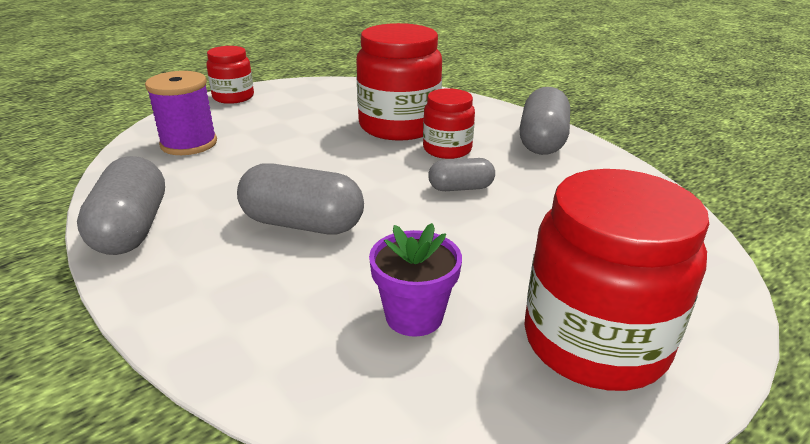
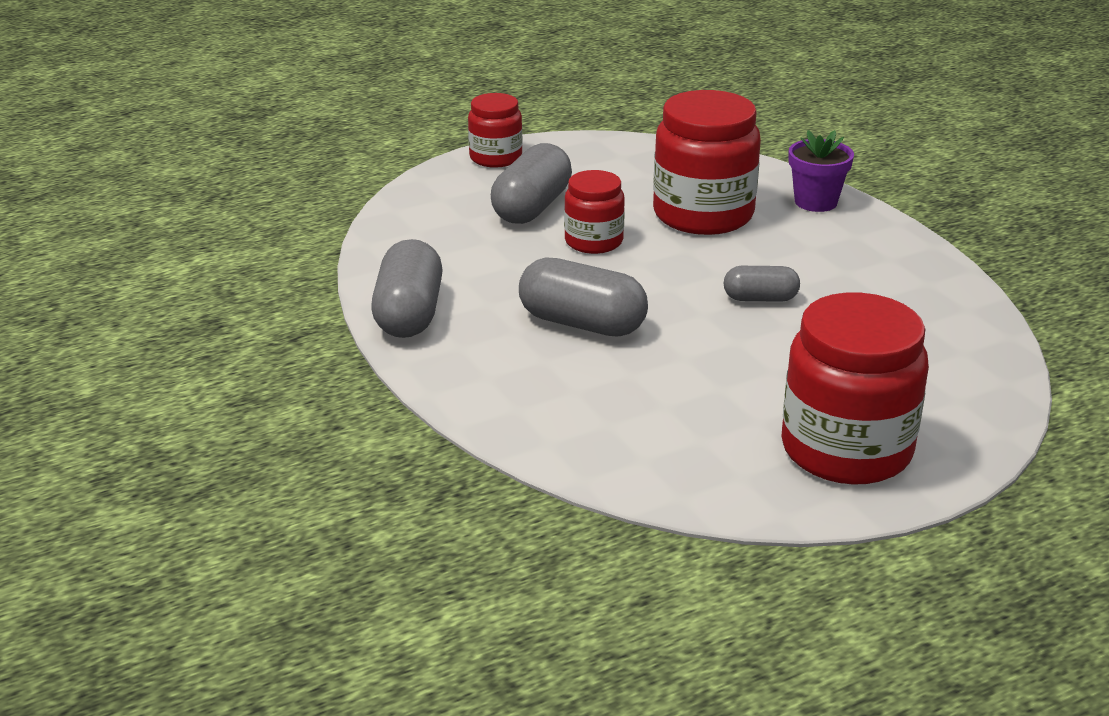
camera: 10 degrees right, 0 degrees up
purple spool [145,71,217,155] -> none
purple flower pot [369,223,462,337] -> purple flower pot moved to [789,130,854,212]
red jar [423,88,475,159] -> red jar moved to [564,170,625,254]
grey capsule [520,87,570,155] -> grey capsule moved to [491,143,572,224]

